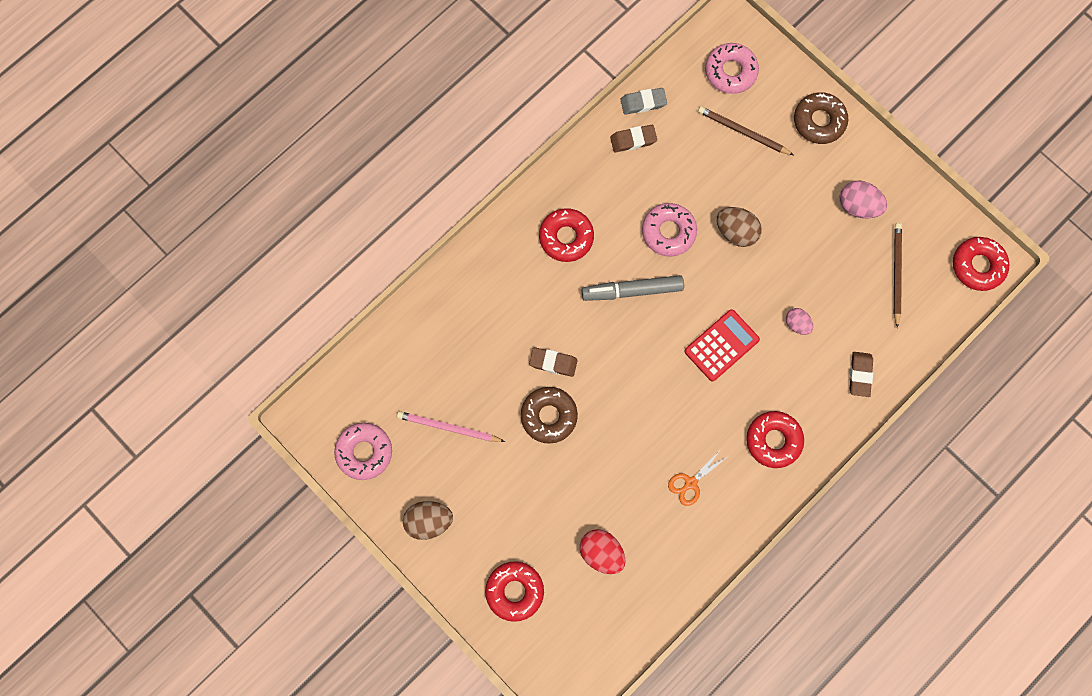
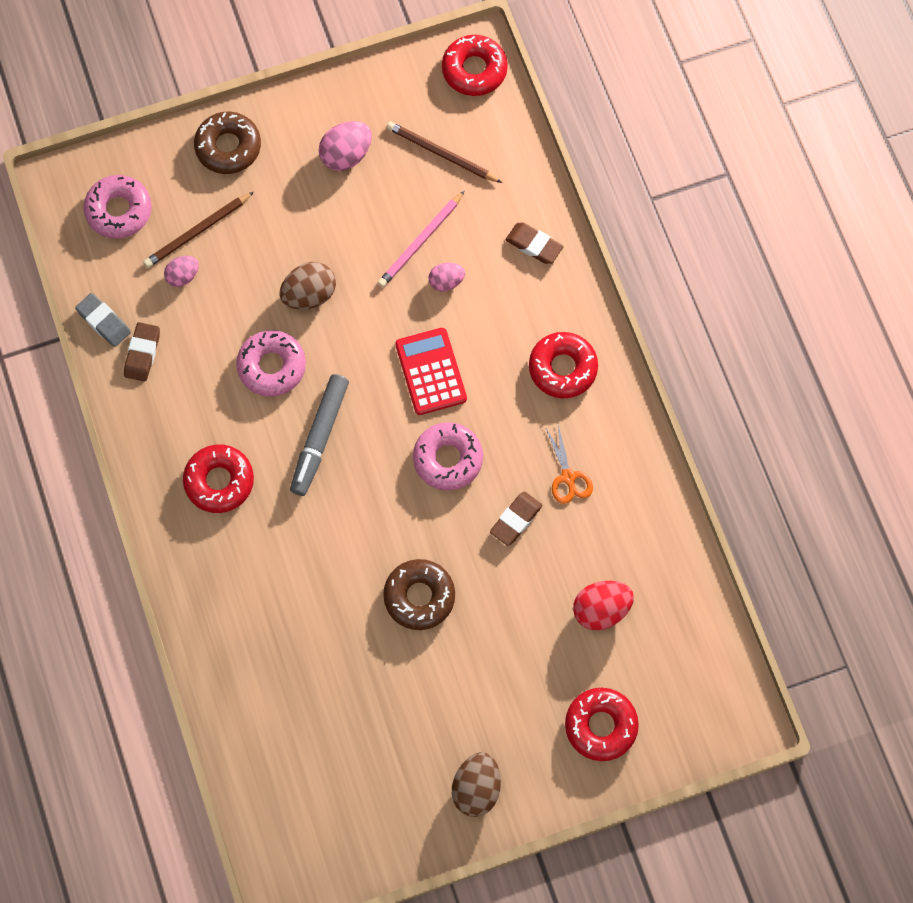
camera: 65 degrees left, 5 degrees down
pink donut [334,423,392,480] -> pink donut moved to [413,422,483,491]
pink pencil [397,411,505,442] -> pink pencil moved to [378,191,465,287]
brown eraser [529,347,578,377] -> brown eraser moved to [490,492,542,546]
grey eraser [621,88,667,115] -> grey eraser turned 60 degrees counterclockwise [75,293,131,347]
none -> pink egg [164,256,199,287]

